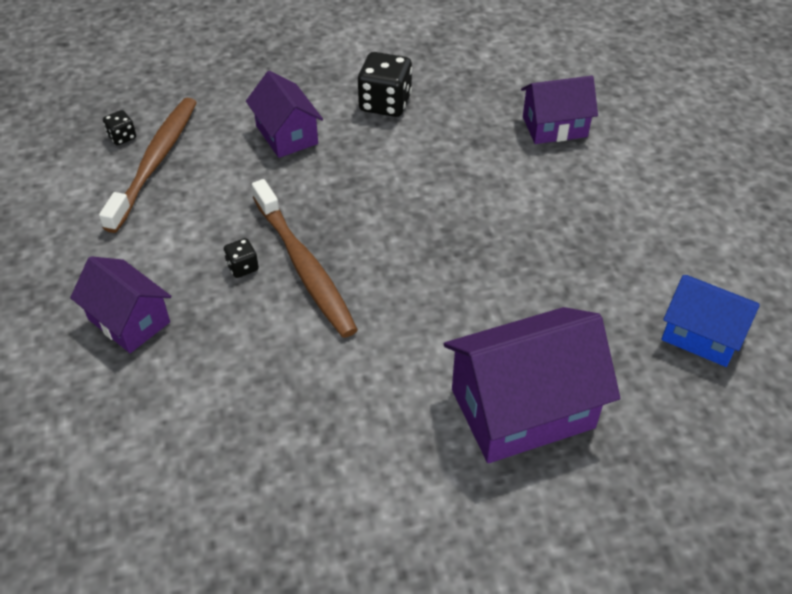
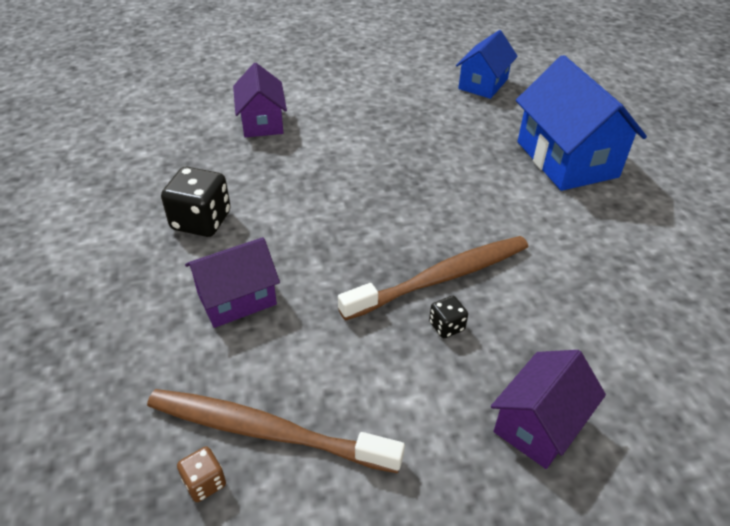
camera: 90 degrees left, 5 degrees down
black dice [103,110,136,145] -> brown dice [177,446,226,502]
purple house [444,307,620,463] -> blue house [516,55,647,191]

